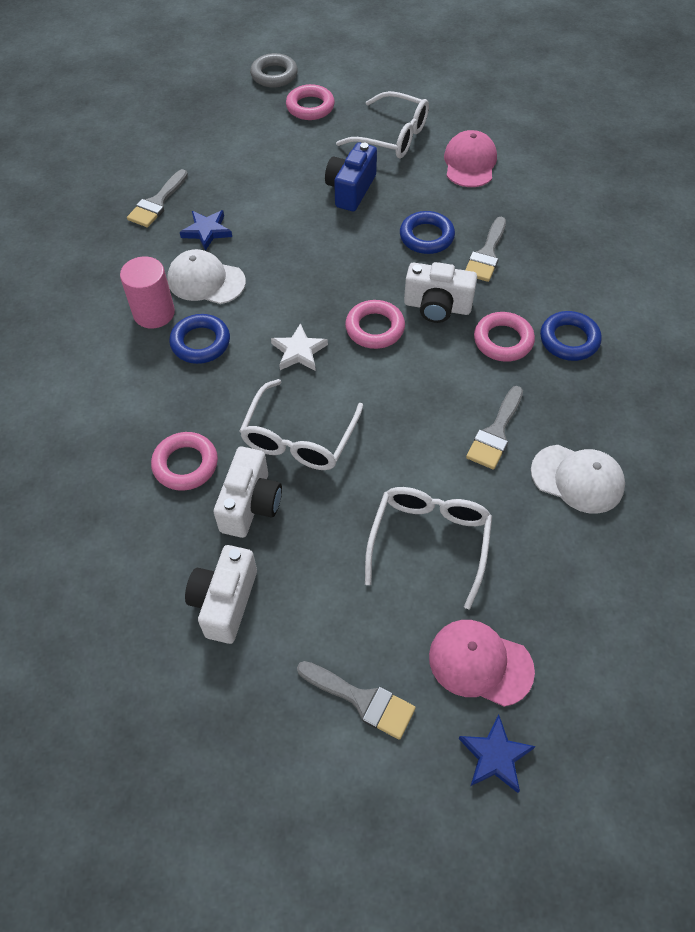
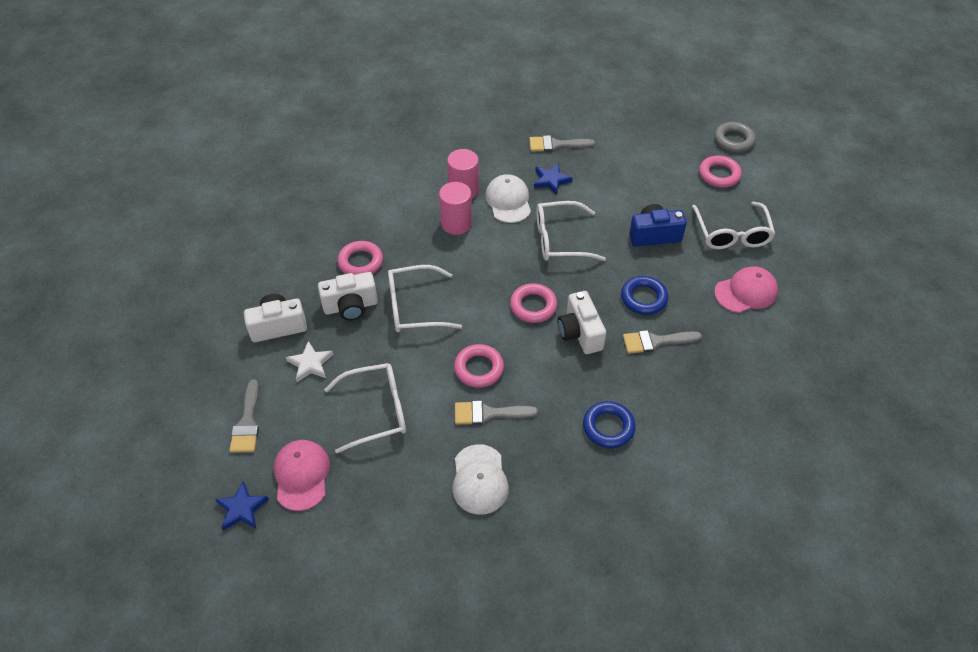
camera: 60 degrees right, 5 degrees down
blue ring [169,314,230,364] -> pink cylinder [439,182,472,235]
white star [271,323,328,371] -> white star moved to [286,341,333,382]
pink ring [474,312,535,362] -> pink ring moved to [454,344,504,388]
none -> white glasses [536,201,606,261]

